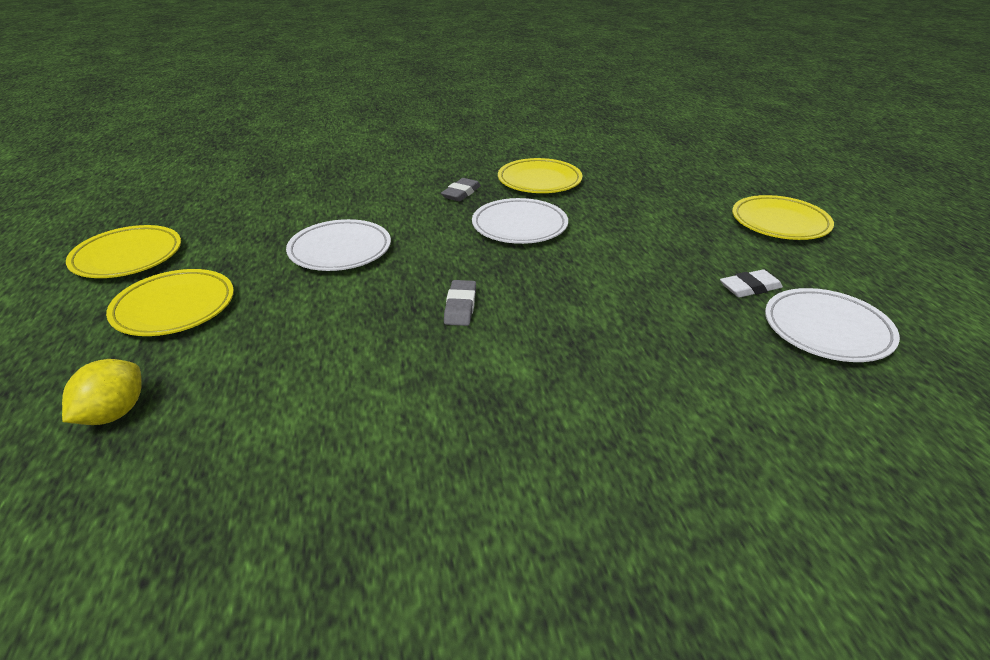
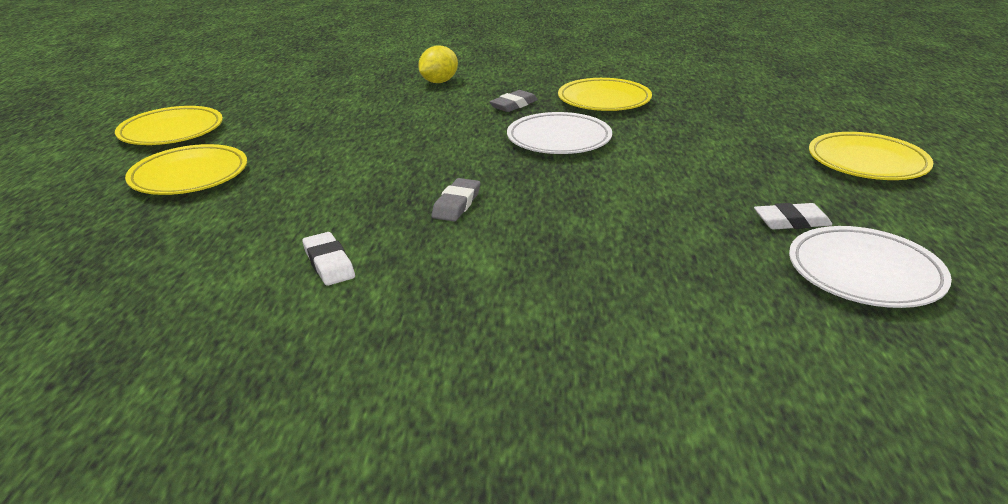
camera: 15 degrees right, 5 degrees down
yellow lemon [62,359,142,425] -> yellow lemon moved to [418,46,458,83]
white plate [286,219,391,271] -> none
none -> white eraser [302,232,355,286]

